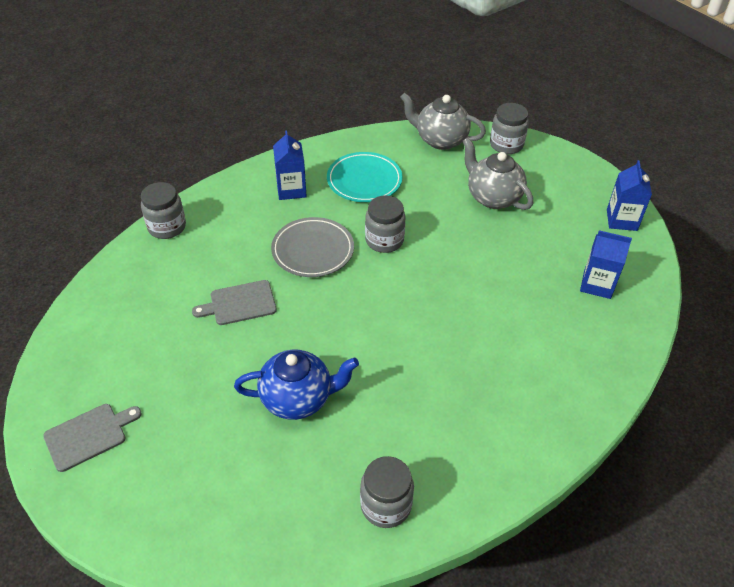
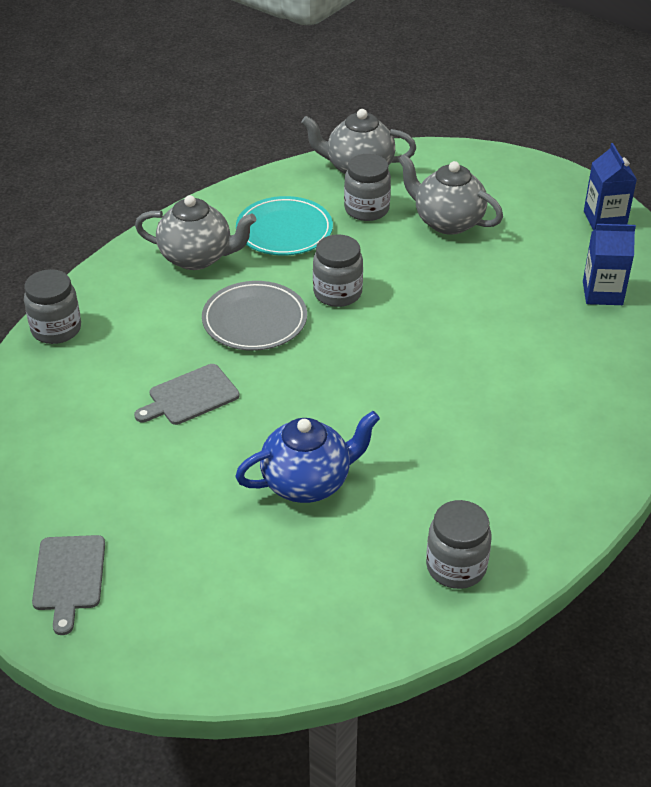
camera: 15 degrees left, 5 degrees down
grey cutting board [43,404,142,472] -> grey cutting board turned 135 degrees clockwise [32,535,105,635]
blue carton [273,130,307,200] -> grey teapot [135,195,256,270]
grey jar [490,103,529,154] -> grey jar moved to [344,154,391,221]

